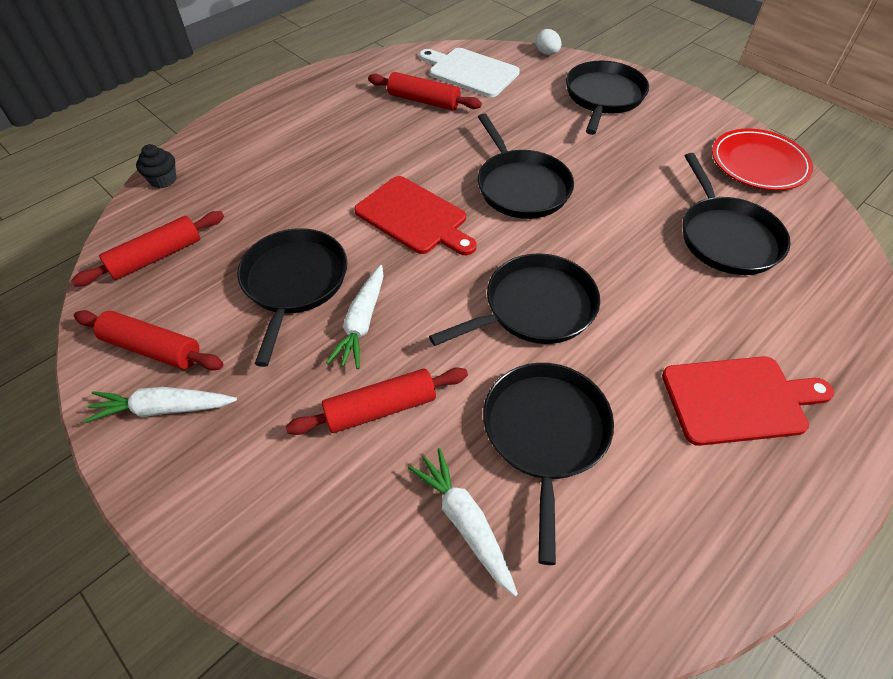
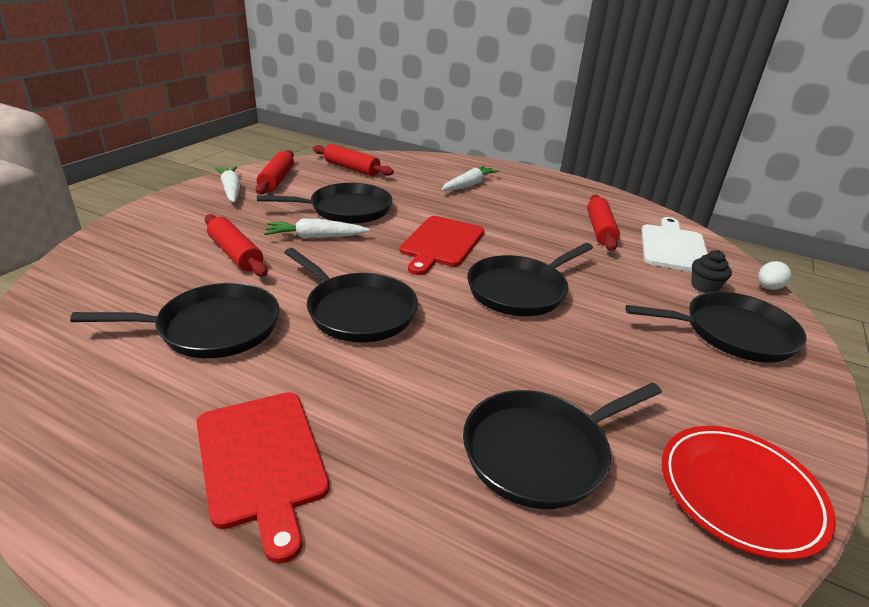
camera: 70 degrees right, 20 degrees down
black cupcake [136,144,176,189] -> black cupcake moved to [691,250,732,293]
white carrot [408,448,518,596] -> white carrot moved to [441,166,499,191]

